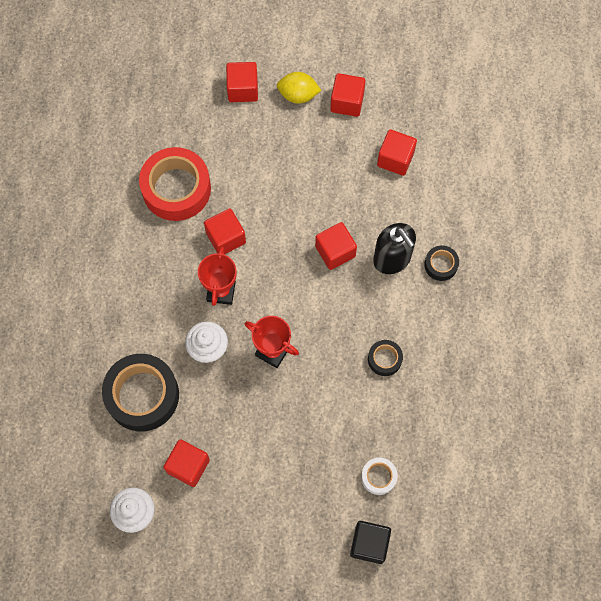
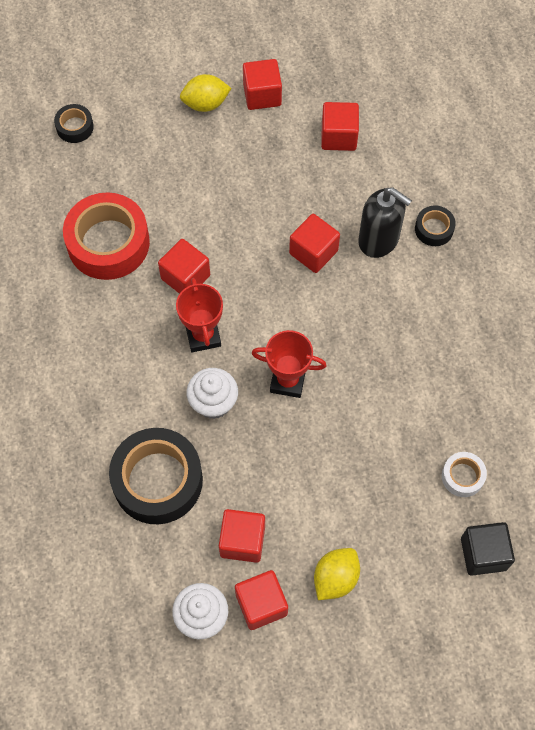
camera: 20 degrees left, 5 degrees down
red cube [226,62,258,102] -> red cube moved to [235,570,288,630]
black tape [368,340,403,376] -> black tape moved to [54,104,94,143]
none -> yellow lemon [314,548,360,600]

